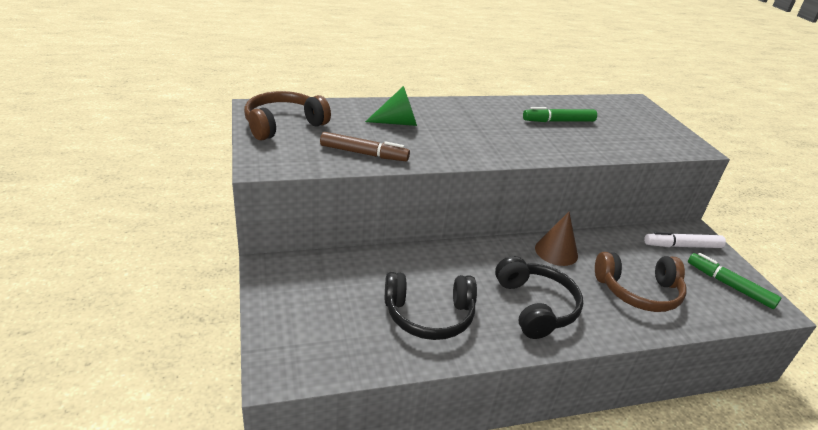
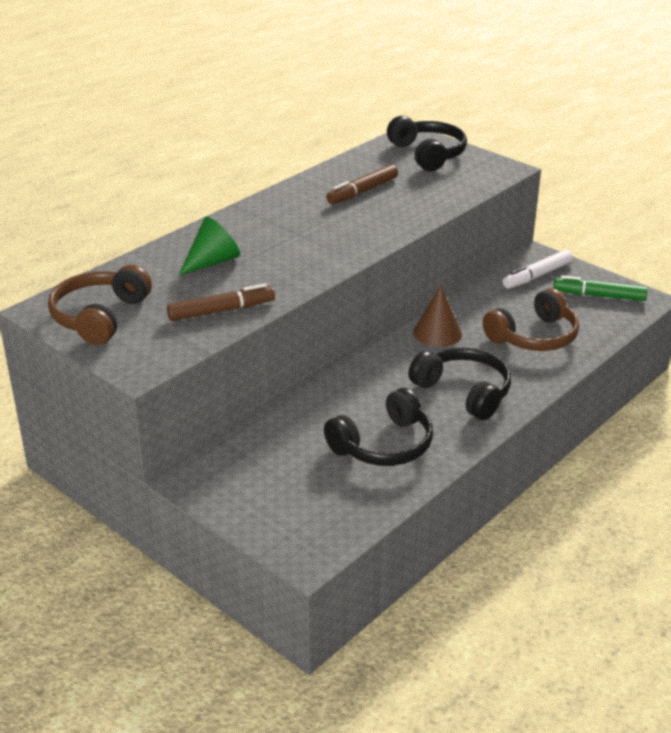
camera: 30 degrees left, 0 degrees up
green marker [523,107,597,122] -> brown marker [326,164,398,204]
none -> black headphones [387,116,467,171]

